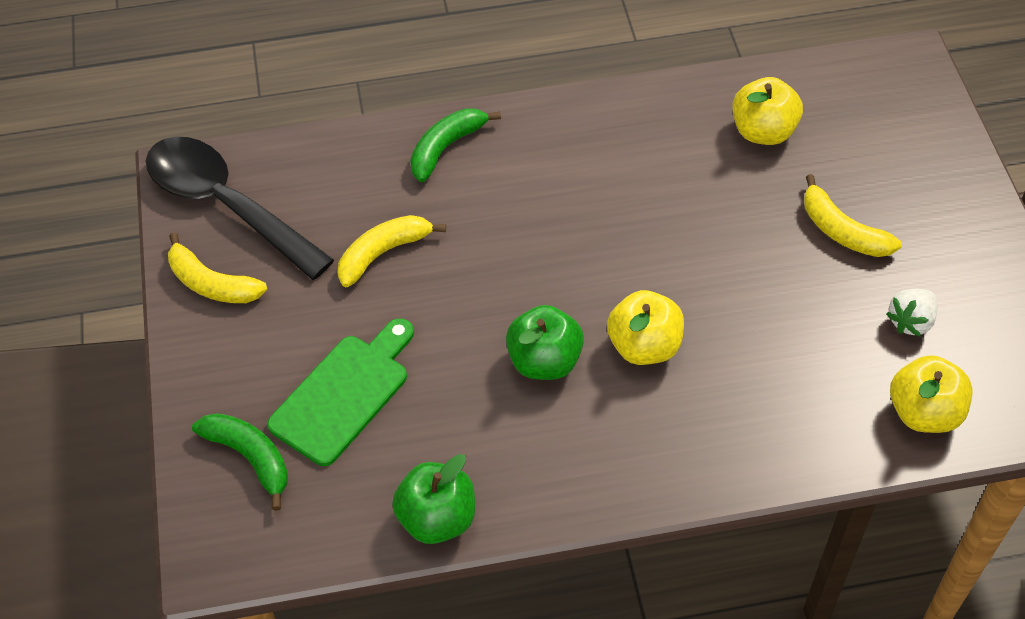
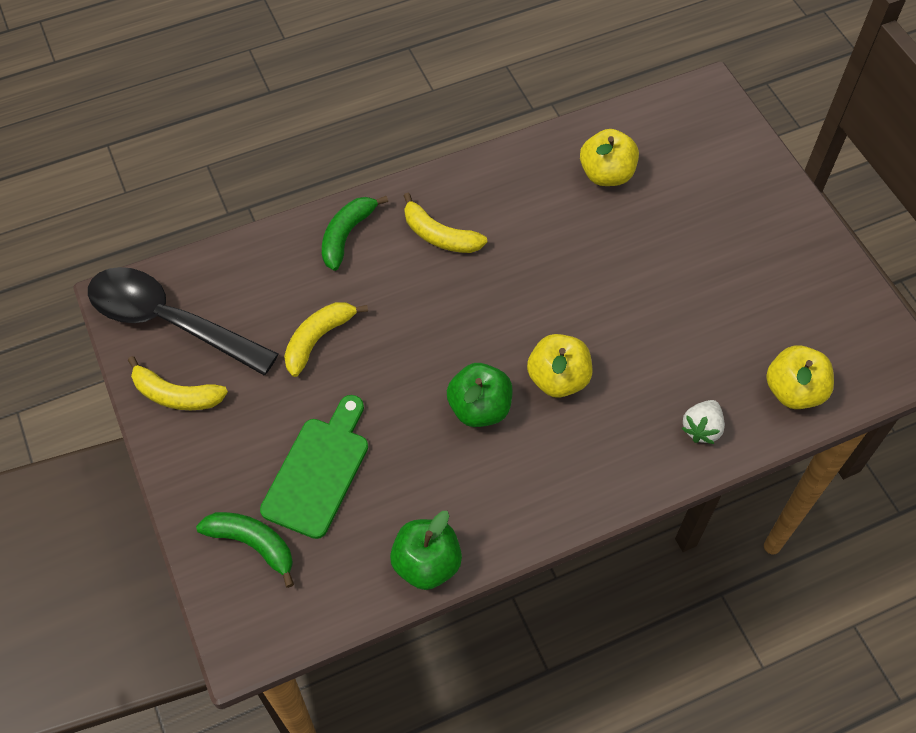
camera: 15 degrees left, 5 degrees up
yellow banana [804,174,902,257] -> yellow banana moved to [403,193,487,253]
white strawberry [886,289,937,337] -> white strawberry moved to [681,400,725,444]

